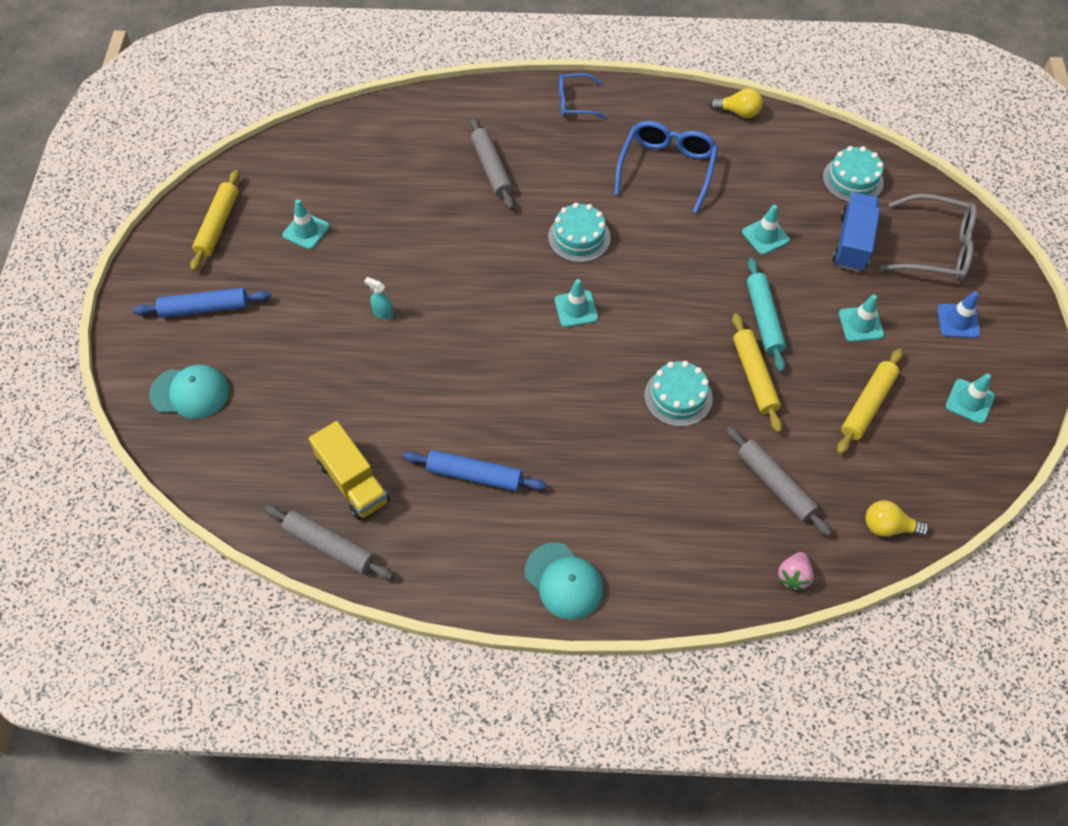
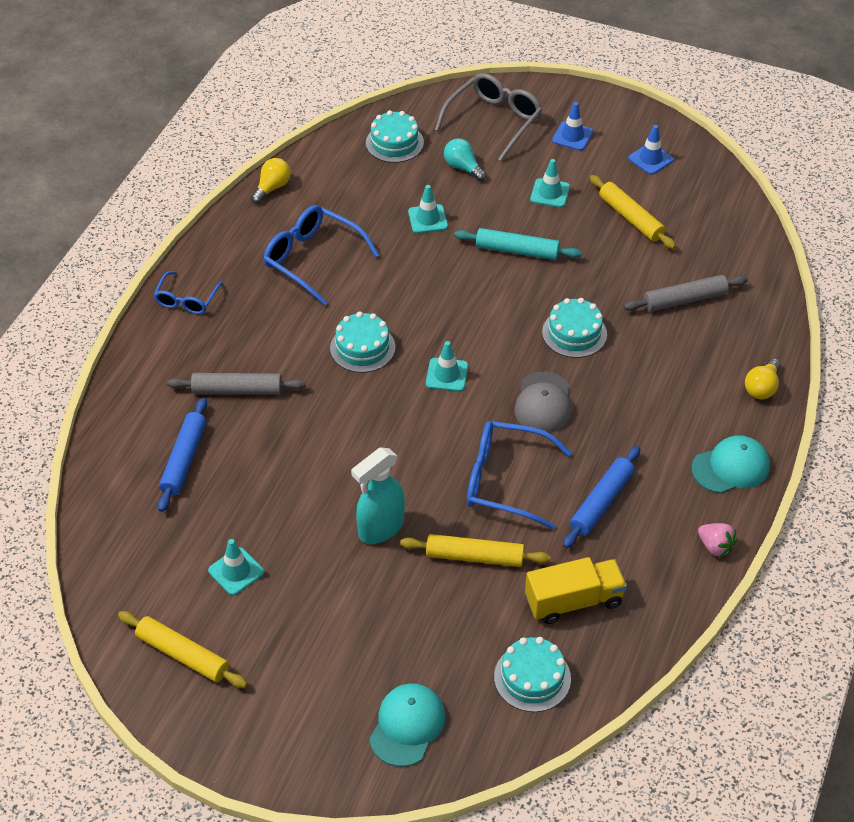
camera: 70 degrees left, 10 degrees down
blue rolling pin [133,288,271,318] -> blue rolling pin moved to [158,398,207,512]
grey rolling pin [264,505,394,580] -> none
turquoise spray bottle [364,277,394,320] -> turquoise spray bottle [351,447,405,544], size x2.11
yellow rolling pin [732,313,783,433] -> yellow rolling pin moved to [400,534,551,567]
pink strawberry [778,552,814,591] -> pink strawberry moved to [698,523,737,557]
blue truck [832,192,880,272] -> turquoise light bulb [444,138,487,181]
yellow light bulb [865,500,929,537] -> yellow light bulb moved to [745,358,781,399]
turquoise traffic cone [946,373,995,424] -> blue traffic cone [628,125,674,175]
none -> blue glasses [467,421,572,529]
none -> turquoise cake [494,637,571,712]
none -> grey cap [514,372,572,433]

